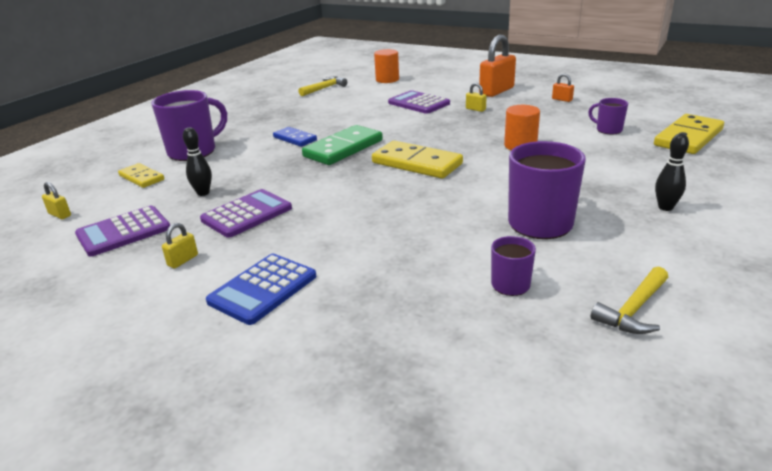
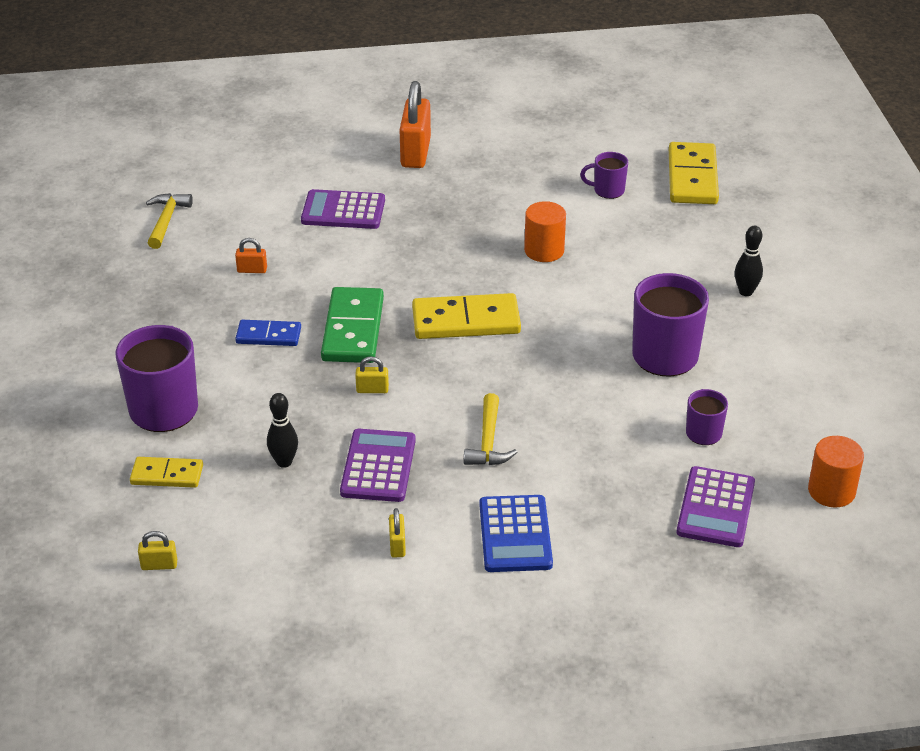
camera: 40 degrees left, 10 degrees up
purple calculator [75,206,170,257] -> purple calculator moved to [676,466,755,547]
orange cylinder [374,49,399,83] -> orange cylinder moved to [808,436,864,507]
yellow padlock [466,83,487,112] -> yellow padlock moved to [355,356,389,393]
orange padlock [552,74,574,102] -> orange padlock moved to [235,238,267,273]
yellow hammer [591,266,668,334] -> yellow hammer moved to [464,393,517,465]

